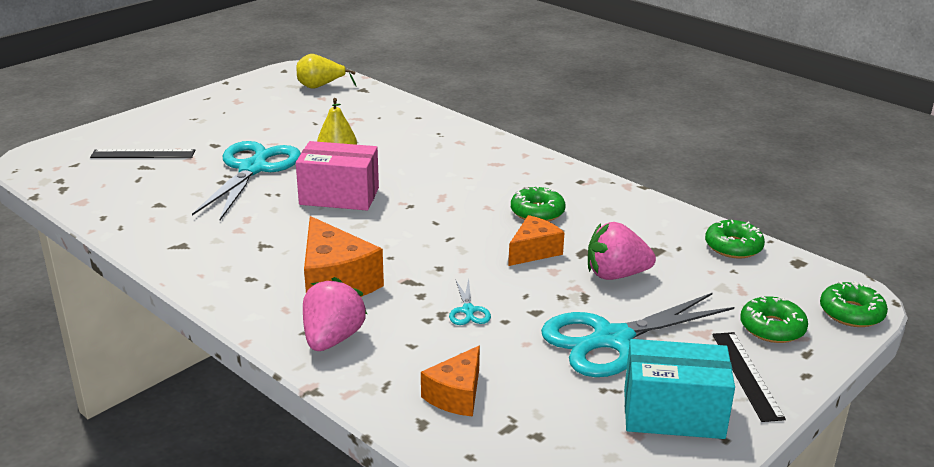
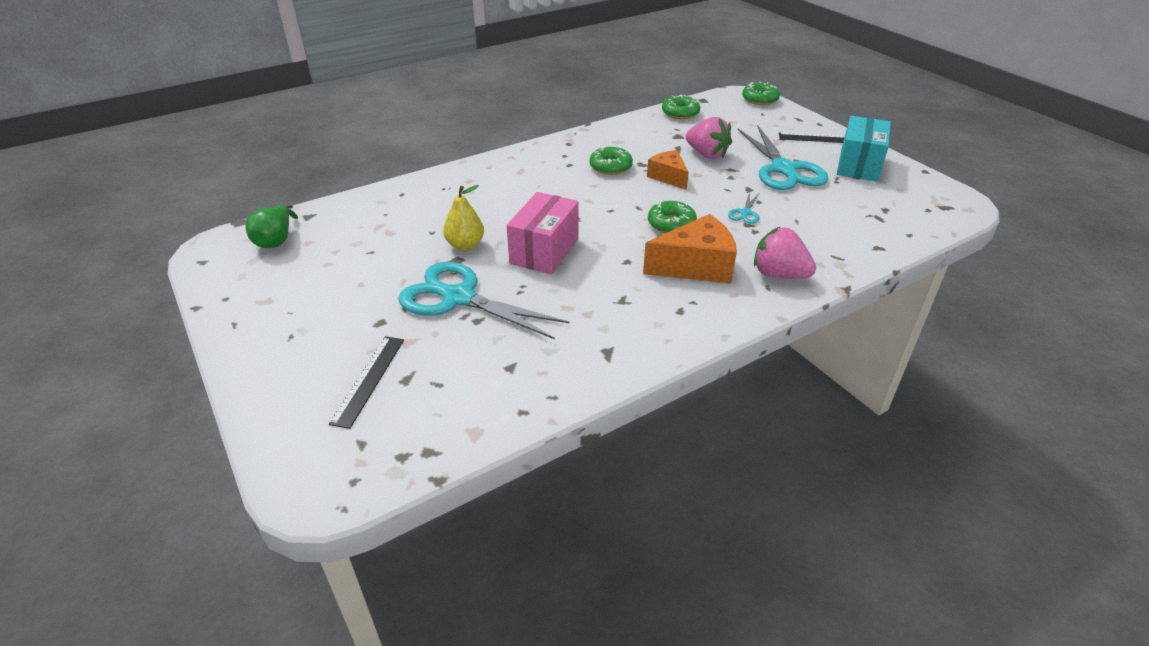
camera: 75 degrees left, 10 degrees up
yellow pear [297,54,357,89] -> green pear [246,205,298,248]
orange cheese [421,346,480,417] -> none
turquoise scissors [449,279,491,325] -> turquoise scissors turned 105 degrees clockwise [728,191,759,224]
pink strawberry [588,222,656,280] -> pink strawberry turned 60 degrees counterclockwise [686,117,732,159]
green donut [740,296,808,343] -> green donut moved to [648,201,697,233]

